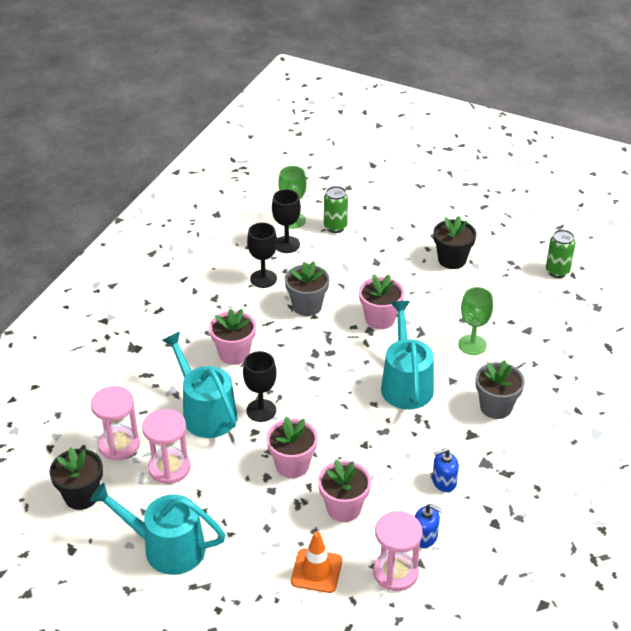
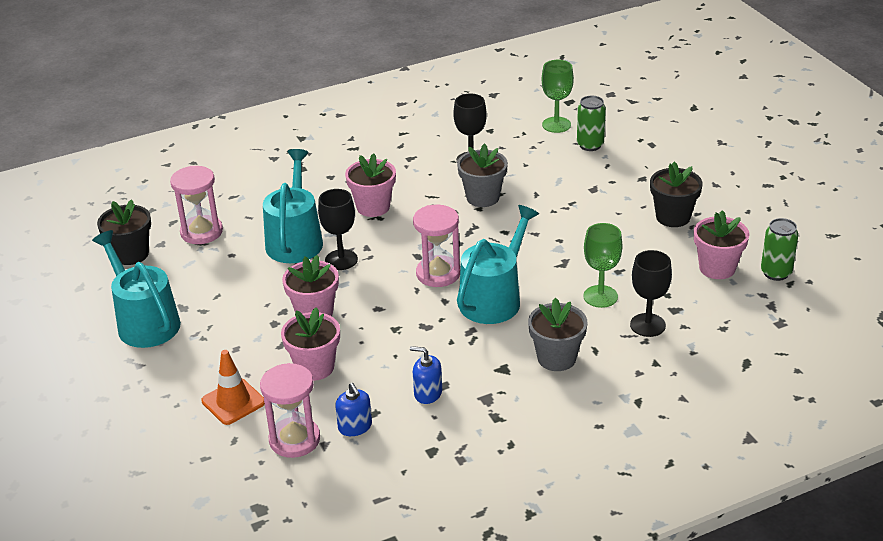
camera: 40 degrees right, 5 degrees down
pink hourglass [142,409,190,484] -> pink hourglass moved to [413,205,460,287]
black goblet [272,189,301,253] -> black goblet moved to [630,250,672,337]
pink flower pot [359,274,404,329] -> pink flower pot moved to [694,210,749,279]

